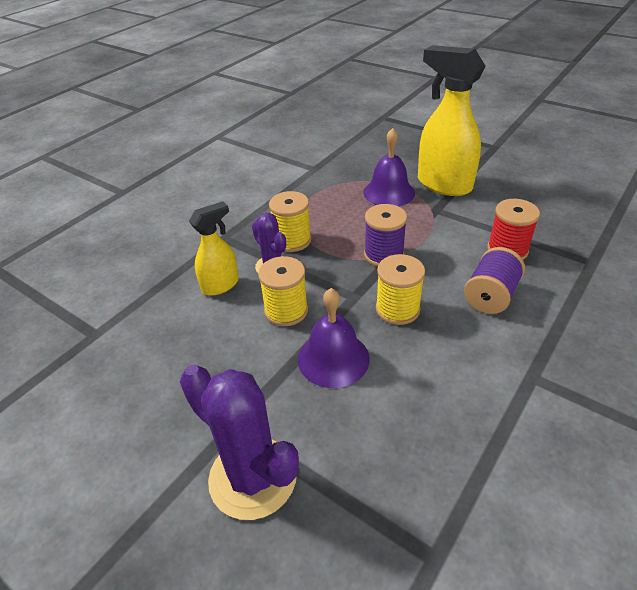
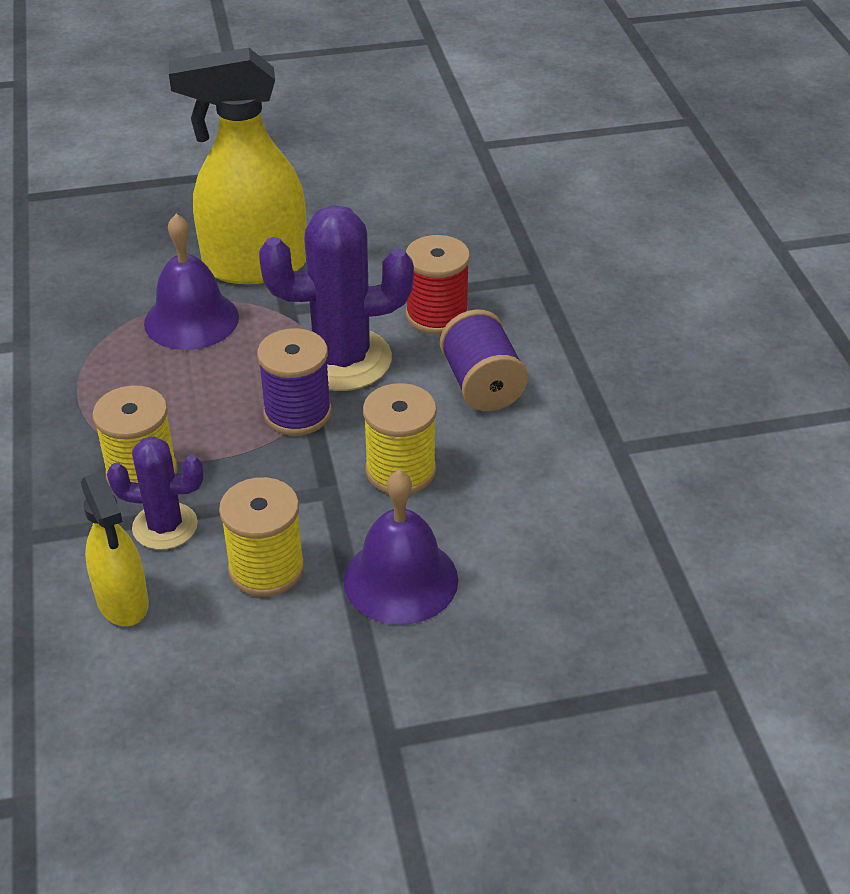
camera: 50 degrees left, 0 degrees up
purple cactus [180,365,299,520] -> purple cactus moved to [259,205,414,391]
yellow spray bottle [189,201,239,296] -> yellow spray bottle turned 150 degrees clockwise [81,471,149,626]

